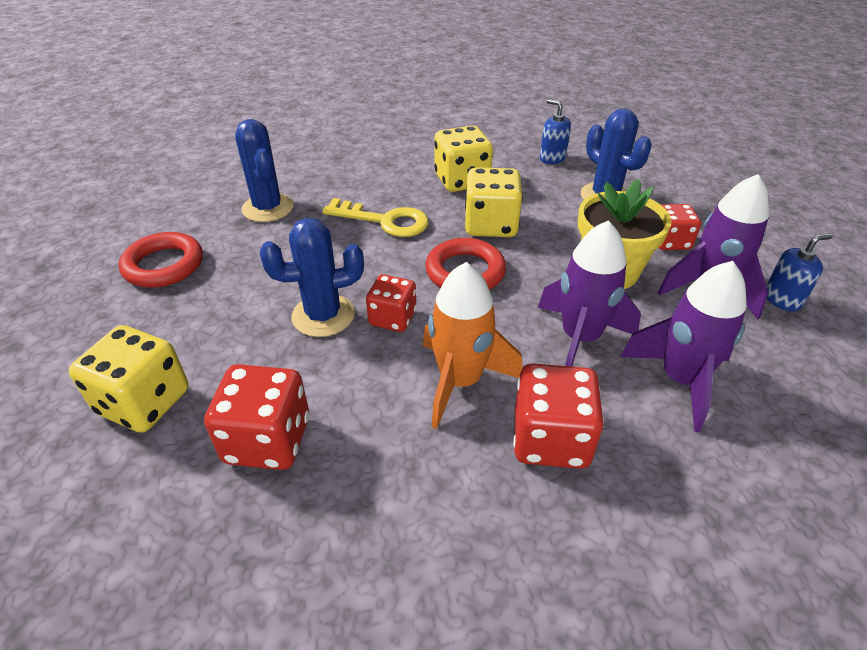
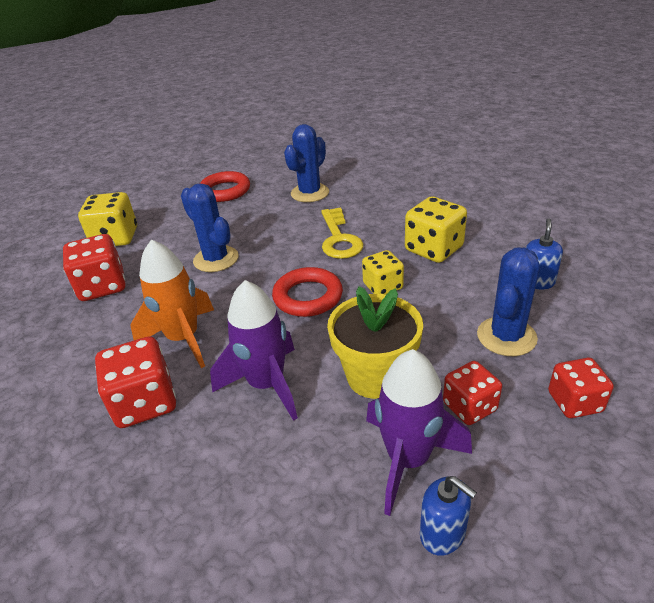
camera: 65 degrees right, 5 degrees down
red dice [366,274,416,332] -> red dice moved to [548,358,614,418]
yellow dice [465,167,523,237] -> yellow dice [362,250,404,295], size x0.65
purple rocket [620,261,747,432] -> none

